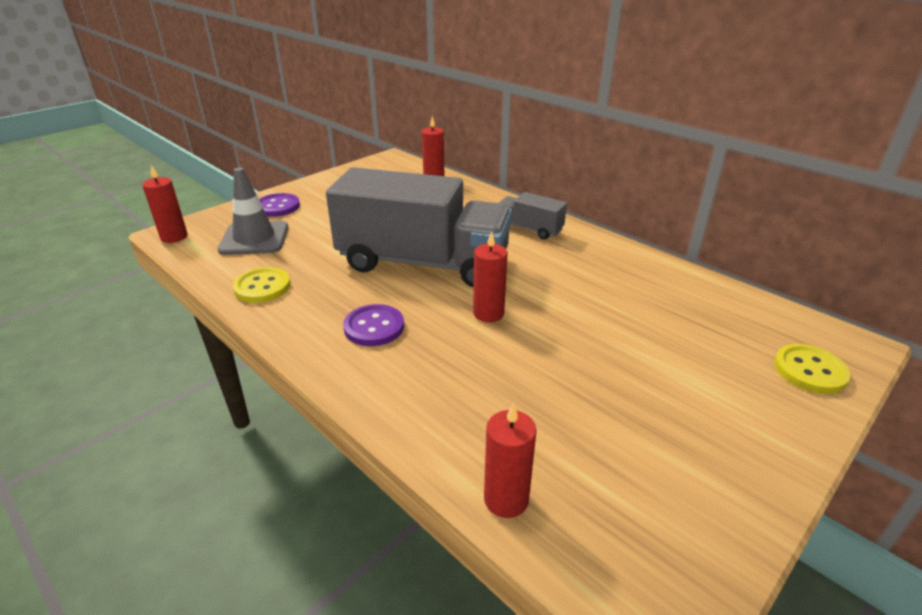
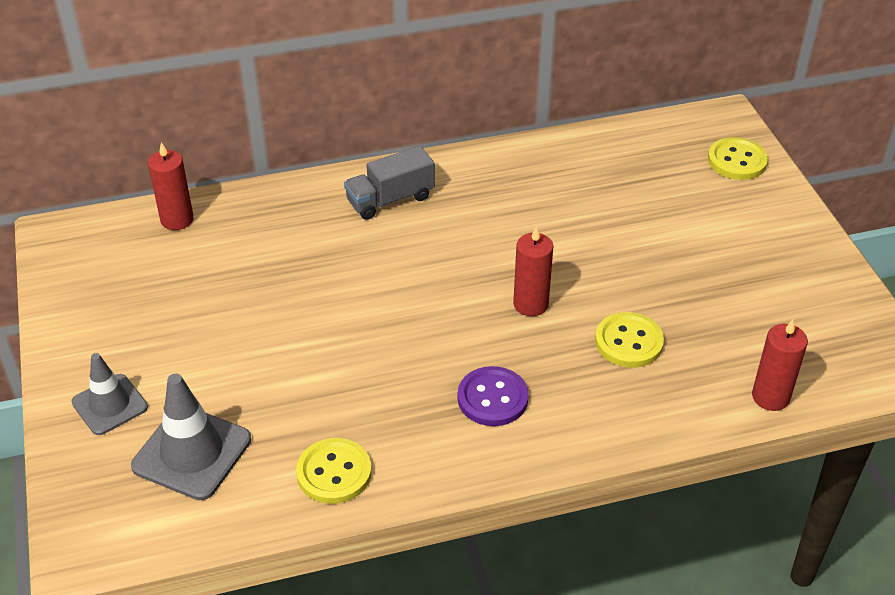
camera: 60 degrees left, 10 degrees up
red candle [142,165,188,243] -> none
purple button [259,193,300,217] -> grey traffic cone [71,353,148,435]
grey truck [326,167,512,287] -> none
none -> yellow button [595,312,664,367]

